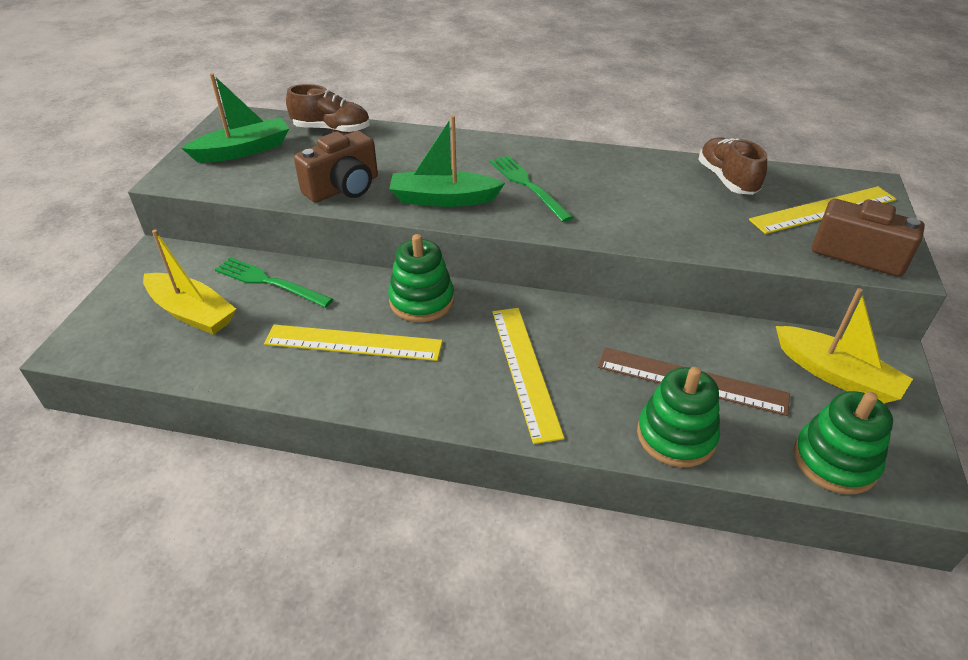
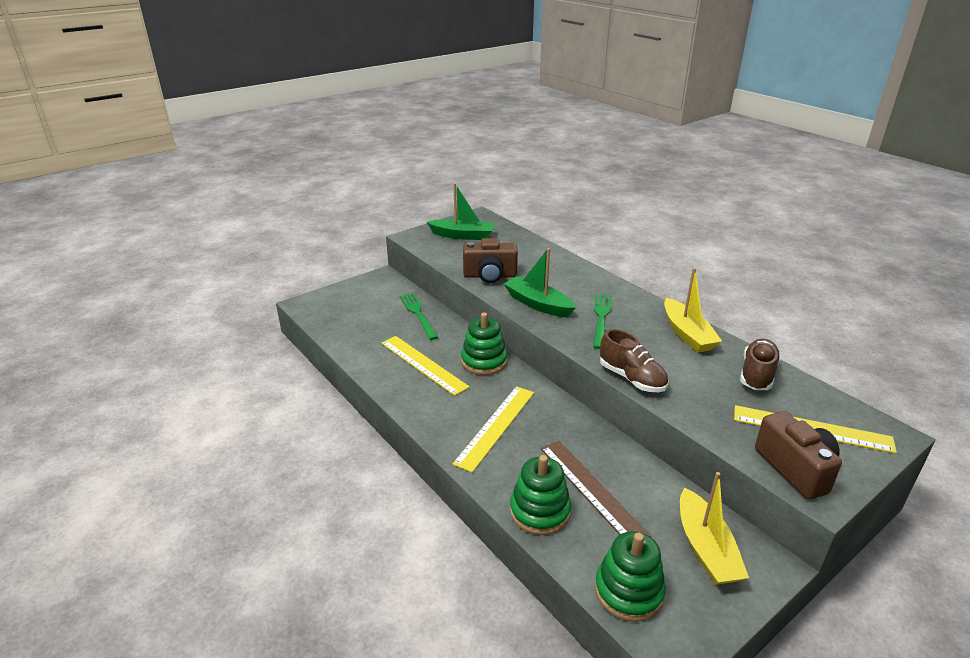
camera: 40 degrees right, 10 degrees down
yellow boat [143,230,236,335] -> yellow boat moved to [664,268,722,353]
brown shoe [286,84,370,133] -> brown shoe moved to [600,329,668,392]

